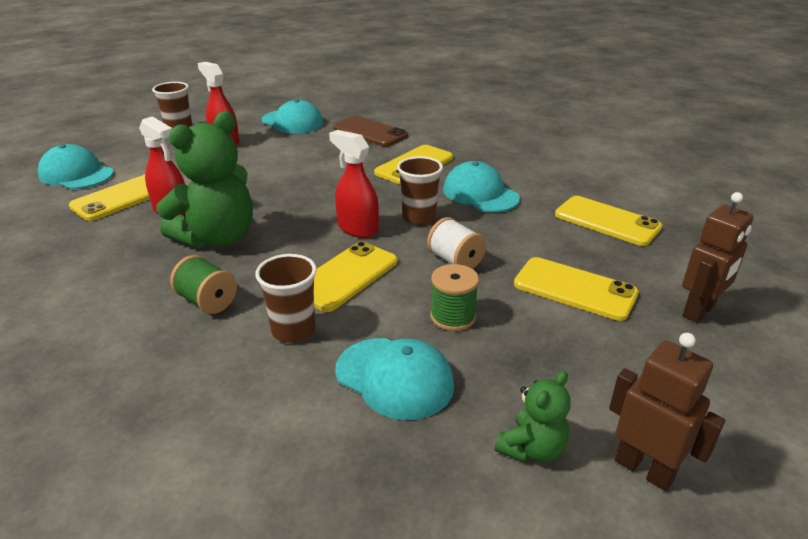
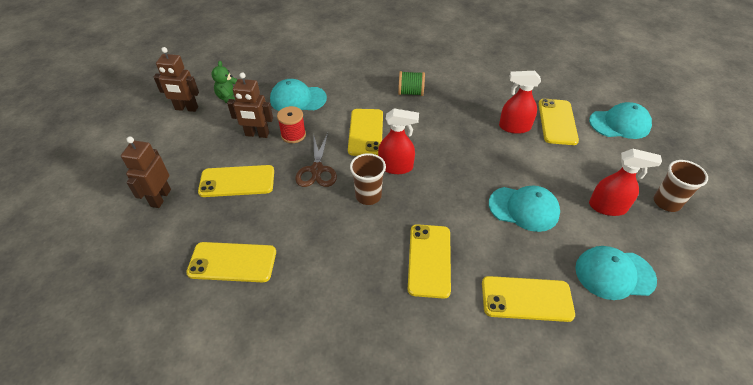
camera: 145 degrees right, 15 degrees up
green teddy bear [156,111,253,248] -> none
brown cup [255,254,317,343] -> none
brown phone [333,116,408,147] -> yellow phone [482,276,575,322]
white spool [427,217,486,269] -> brown scissors [295,133,337,187]
green spool [430,264,479,331] -> red spool [277,106,306,143]
turquoise cap [443,161,520,212] -> turquoise cap moved to [489,185,560,232]
none -> brown robot [227,72,273,138]

